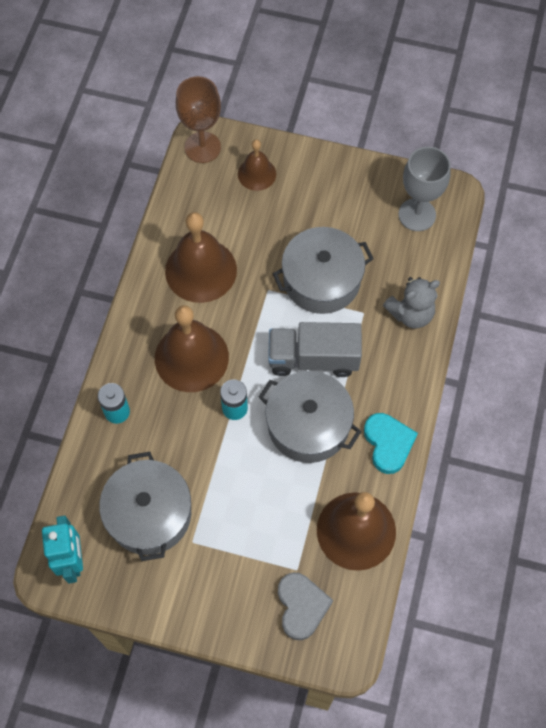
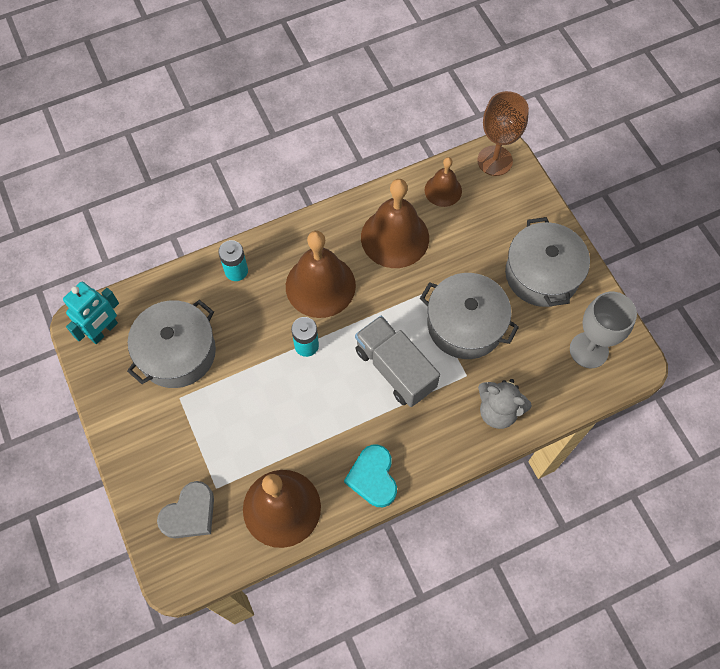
camera: 50 degrees right, 0 degrees up
brown bell [238,140,276,191] -> brown bell moved to [425,157,462,207]
grey pot [259,371,361,463] -> grey pot moved to [505,217,590,307]
turquoise heart [364,413,418,474] -> turquoise heart turned 135 degrees clockwise [344,445,397,507]

